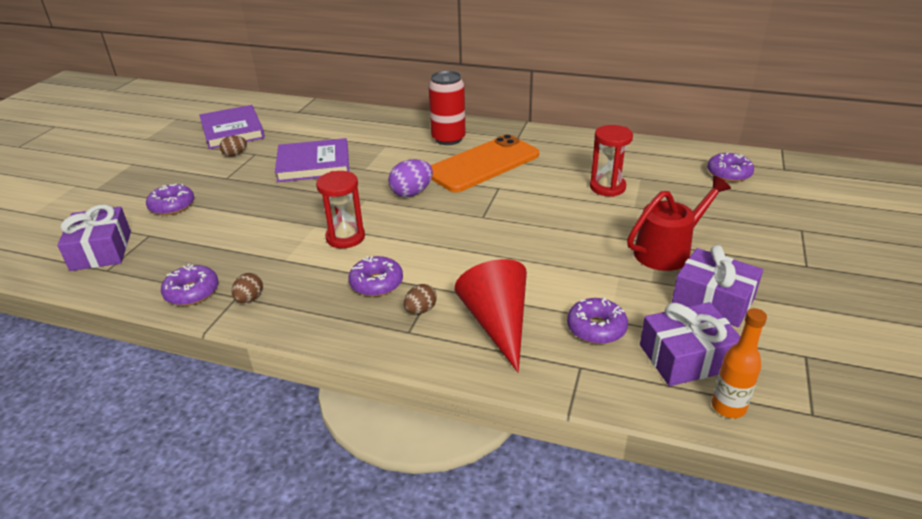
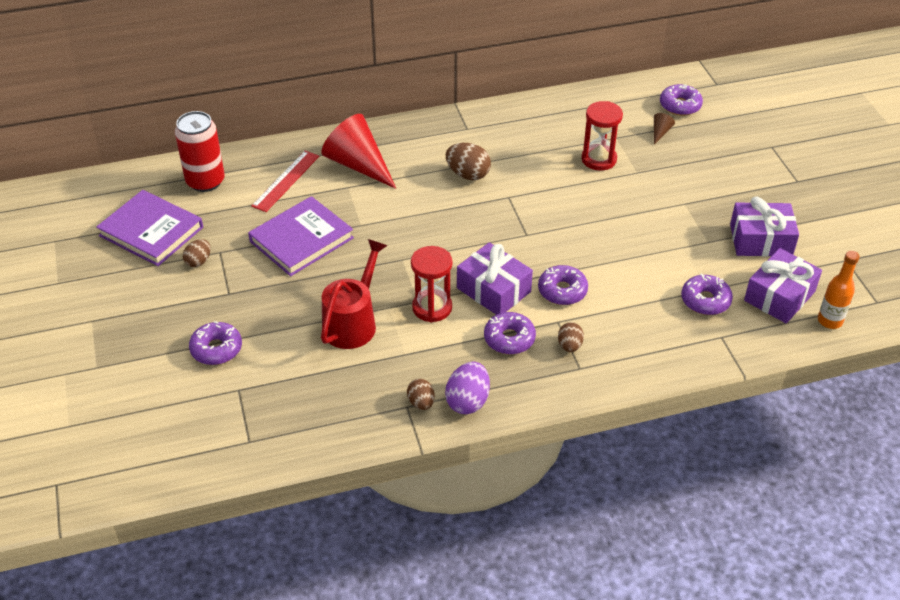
camera: 35 degrees left, 10 degrees up
purple gift [57,204,131,271] -> purple gift moved to [457,242,533,315]
purple donut [161,264,219,306] -> purple donut moved to [538,265,588,305]
purple egg [388,159,433,197] -> purple egg moved to [445,362,490,414]
red can [428,71,466,145] -> red can moved to [175,111,225,192]
orange phone [430,134,539,192] -> brown egg [446,143,491,180]
red cone [454,259,527,373] -> red cone moved to [321,114,396,189]
red watering can [627,176,731,271] -> red watering can moved to [321,239,387,349]
none -> red ruler [251,151,319,212]
none -> brown cone [654,113,675,144]

